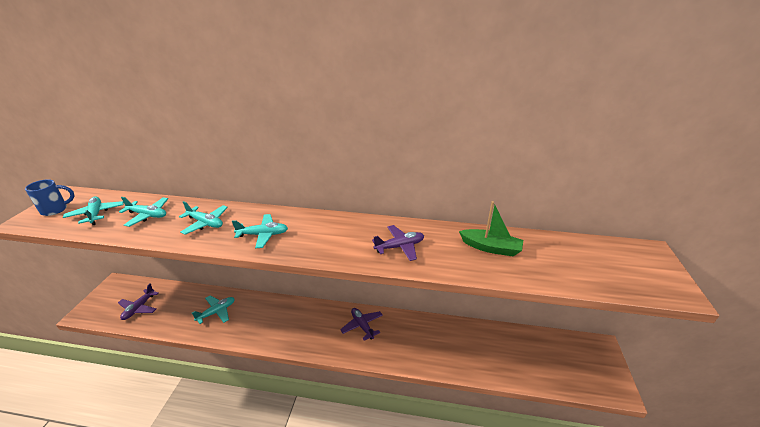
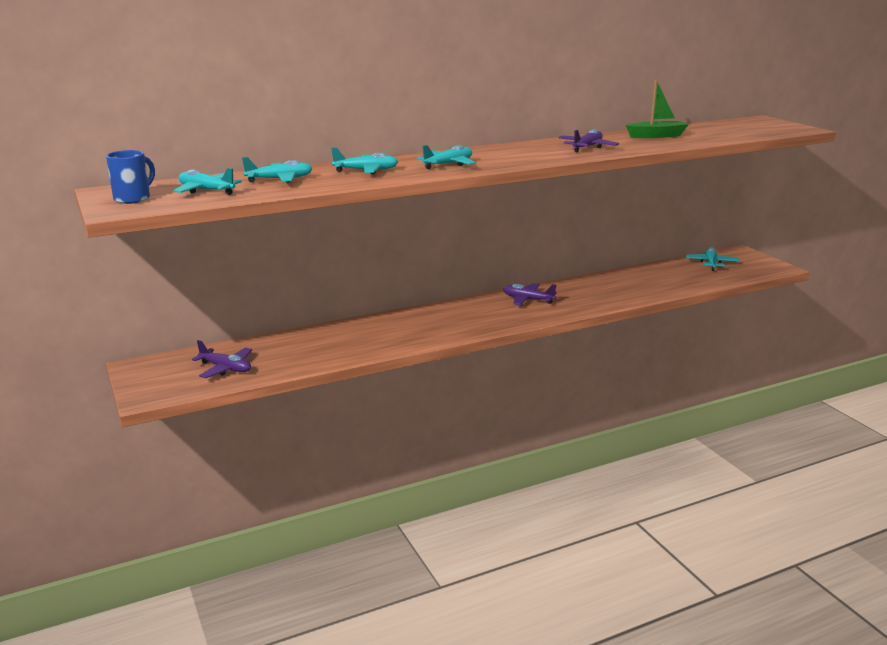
camera: 35 degrees left, 10 degrees down
purple plane [118,283,159,320] -> purple plane turned 45 degrees counterclockwise [192,340,252,378]
turquoise plane [192,296,235,324] -> turquoise plane moved to [685,247,740,271]

